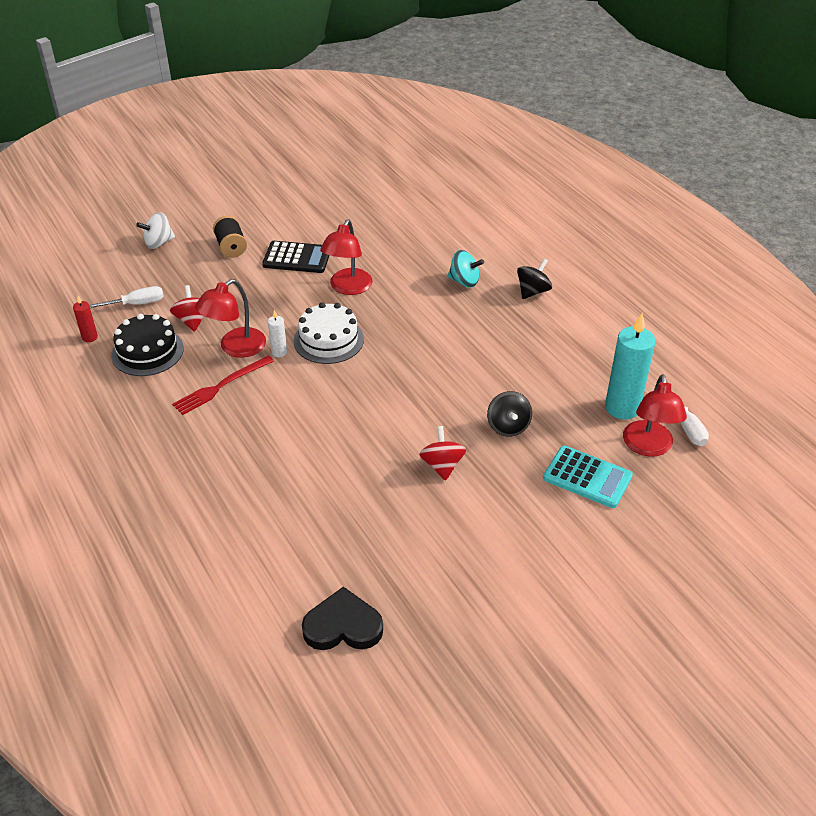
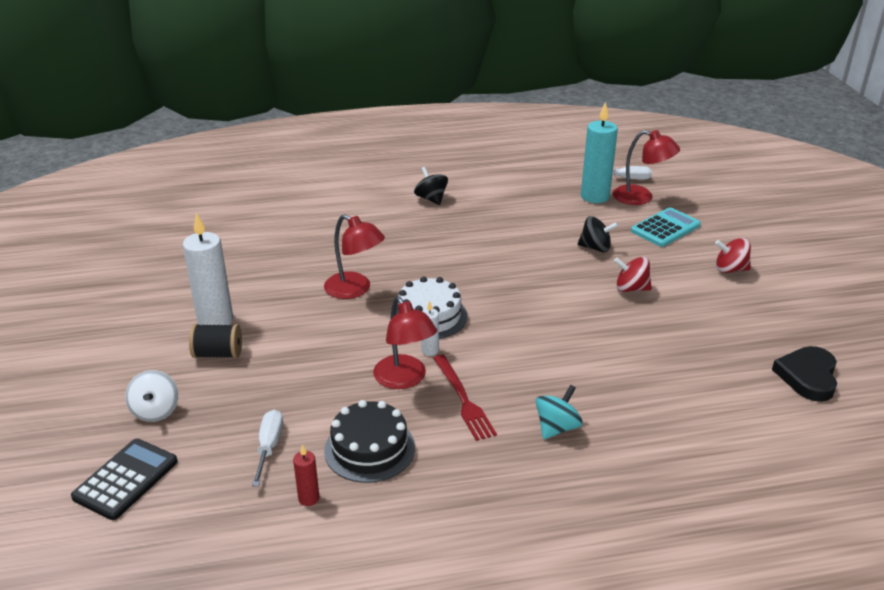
camera: 70 degrees left, 10 degrees down
red spinning top [170,285,204,332] -> red spinning top moved to [715,238,751,273]
black calculator [262,241,330,273] -> black calculator moved to [71,439,178,520]
turquoise spinning top [448,250,484,288] -> turquoise spinning top moved to [535,385,583,439]
none -> white candle [183,213,233,325]

